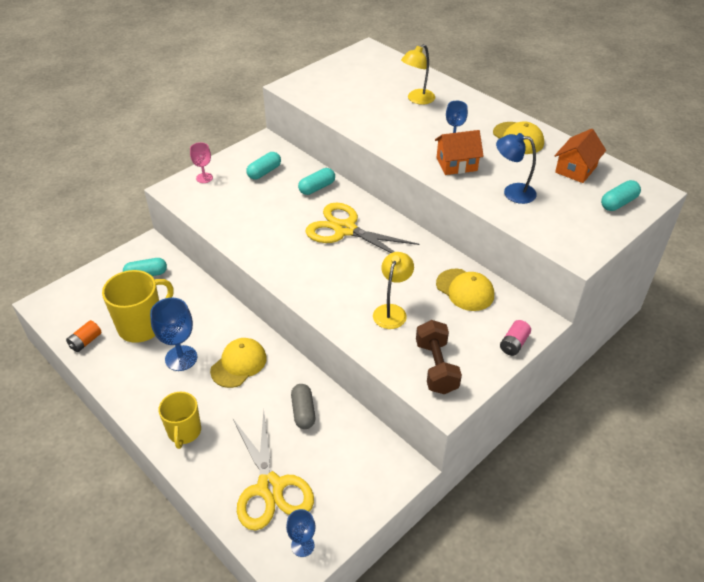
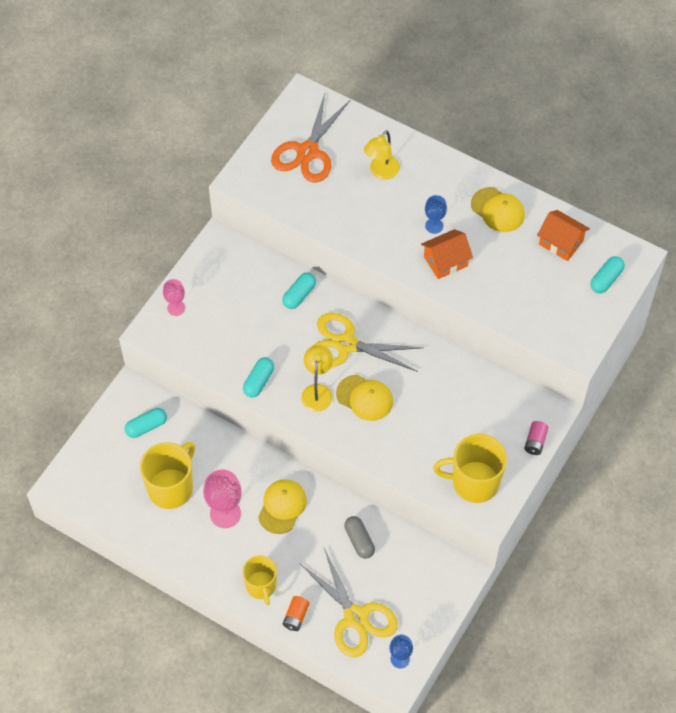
camera: 15 degrees left, 15 degrees up
orange battery [66,320,102,352] -> orange battery moved to [283,596,309,631]
blue goblet [150,298,197,371] -> pink goblet [203,470,242,528]
turquoise capsule [246,152,281,180] -> turquoise capsule moved to [243,357,274,398]
yellow lamp [373,252,414,329] -> yellow lamp moved to [301,345,333,412]
brown dumbbell [416,320,462,394] -> yellow mug [433,434,507,503]
yellow cap [436,269,494,311] -> yellow cap moved to [336,375,393,421]
blue lamp [496,133,537,204] -> none
orange house [554,129,606,183] -> orange house turned 75 degrees counterclockwise [537,210,590,261]
none -> orange scissors [271,94,350,183]

